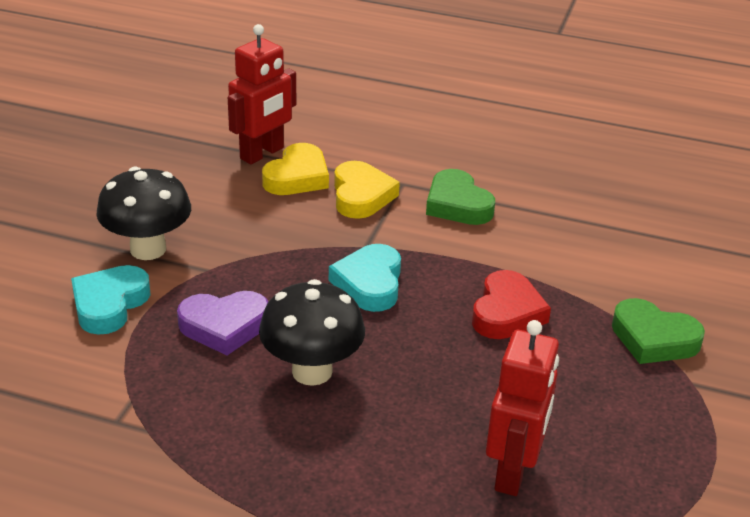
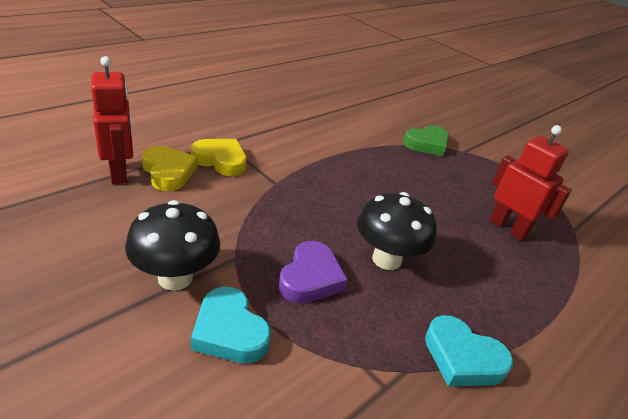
camera: 65 degrees left, 0 degrees up
turquoise heart [329,244,401,312] -> turquoise heart moved to [425,315,513,387]
green heart [426,169,495,225] -> none
red heart [472,270,551,339] -> none

